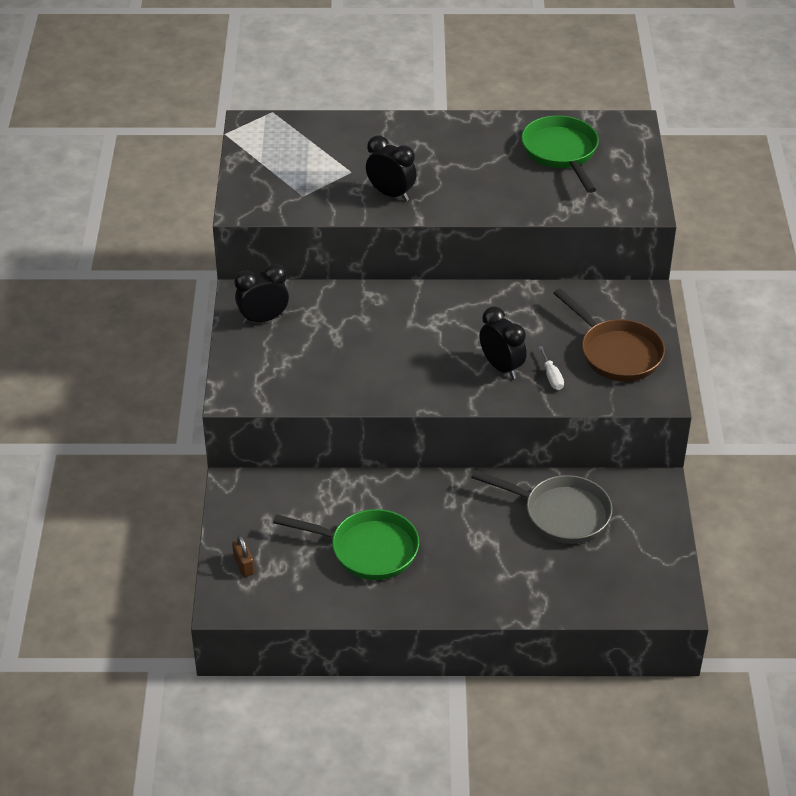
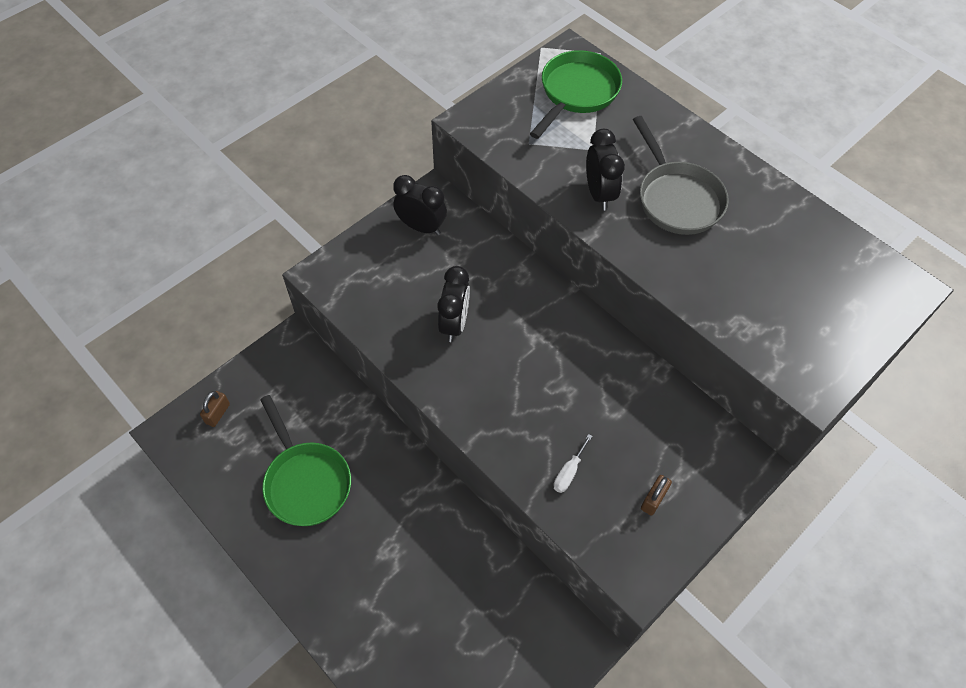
camera: 45 degrees right, 15 degrees up
grey pan [471,470,613,544] -> grey pan moved to [633,116,729,235]
black clock [480,306,527,379] -> black clock moved to [437,266,470,342]
green pan [521,116,599,193] -> green pan moved to [530,50,622,139]
brown pan [553,288,665,381] -> brown padlock [641,475,672,516]

